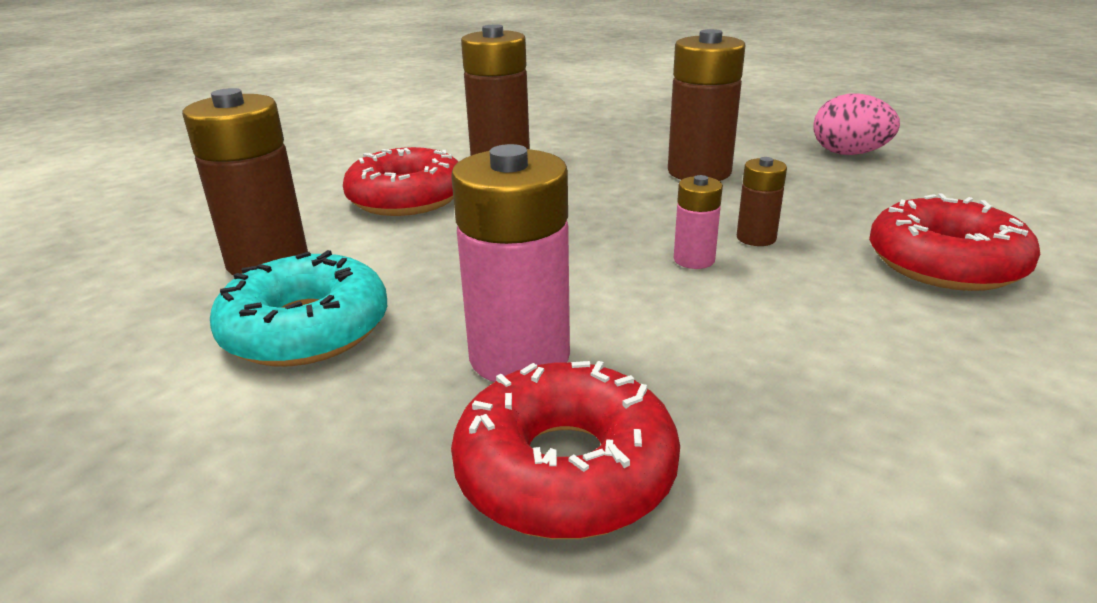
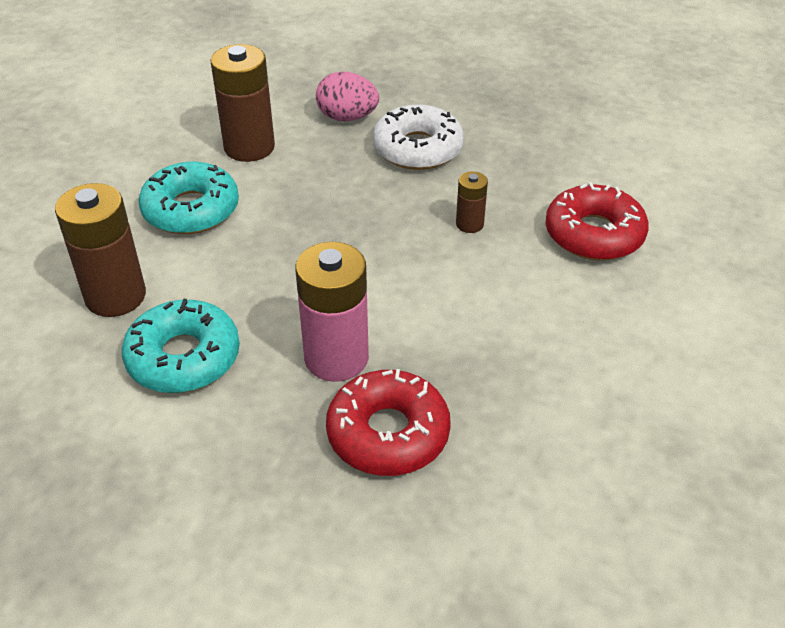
camera: 15 degrees left, 15 degrees up
red donut [343,147,458,216] -> turquoise donut [139,162,239,234]
brown battery [668,29,746,181] -> white donut [373,104,464,170]
pink battery [674,175,723,269] -> none
pink egg [813,94,900,155] -> pink egg moved to [316,71,379,121]

